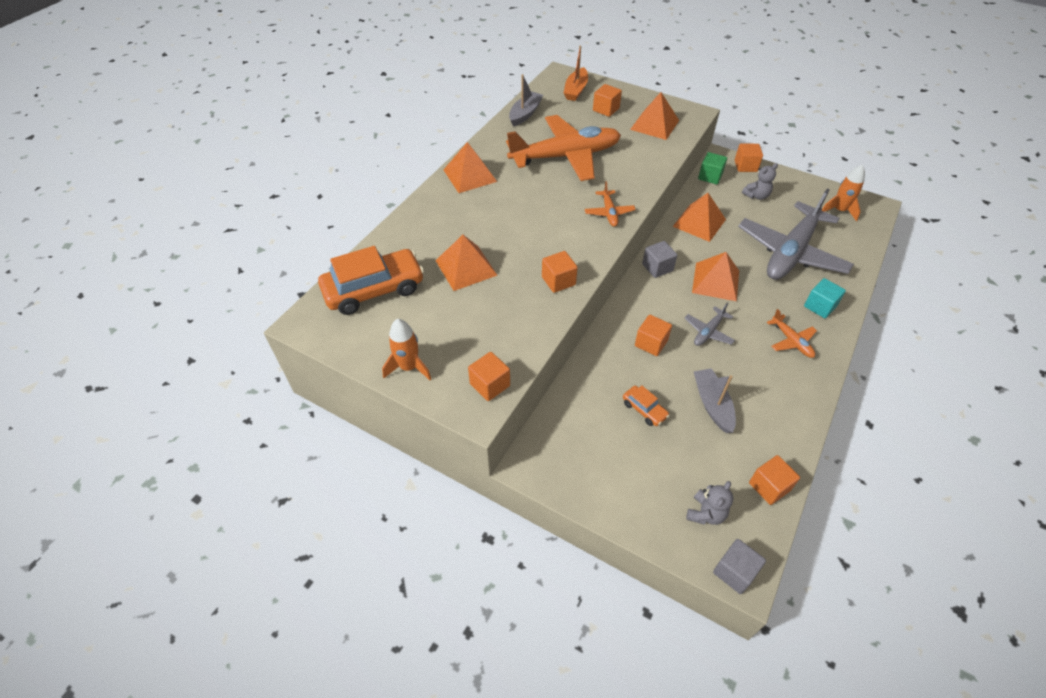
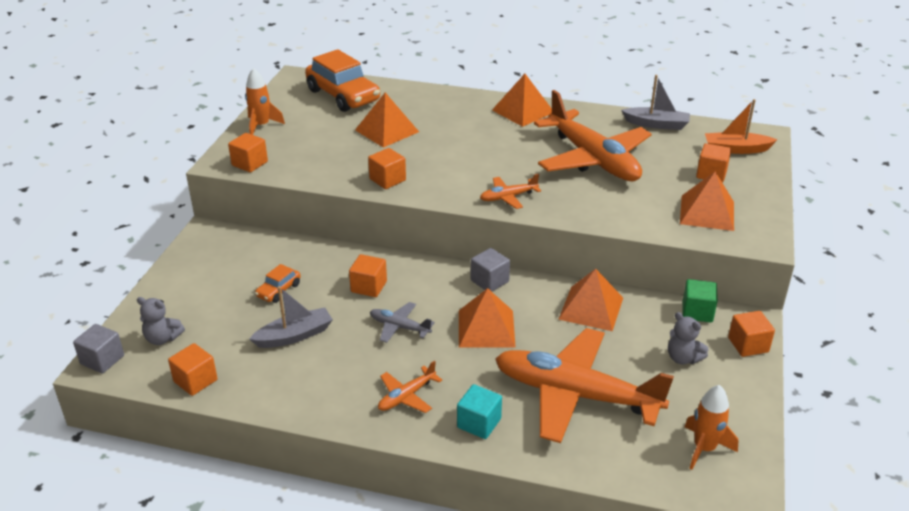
camera: 75 degrees right, 15 degrees down
grey plane [738,188,854,280] -> orange plane [495,328,674,443]

